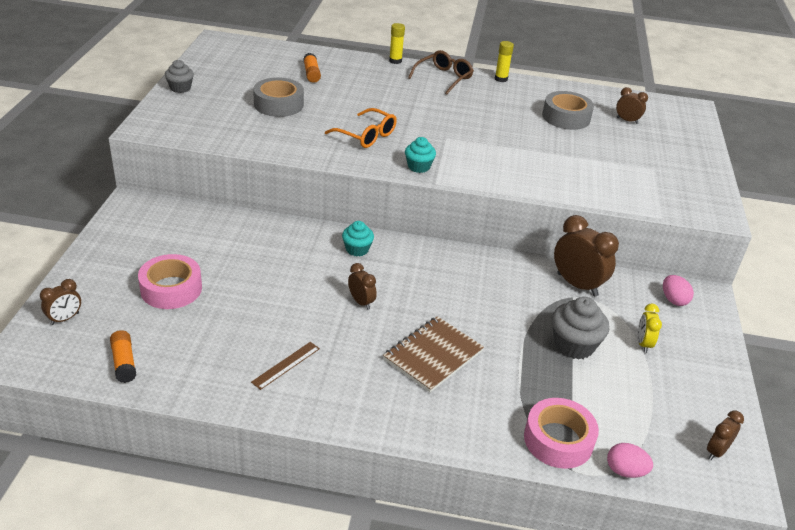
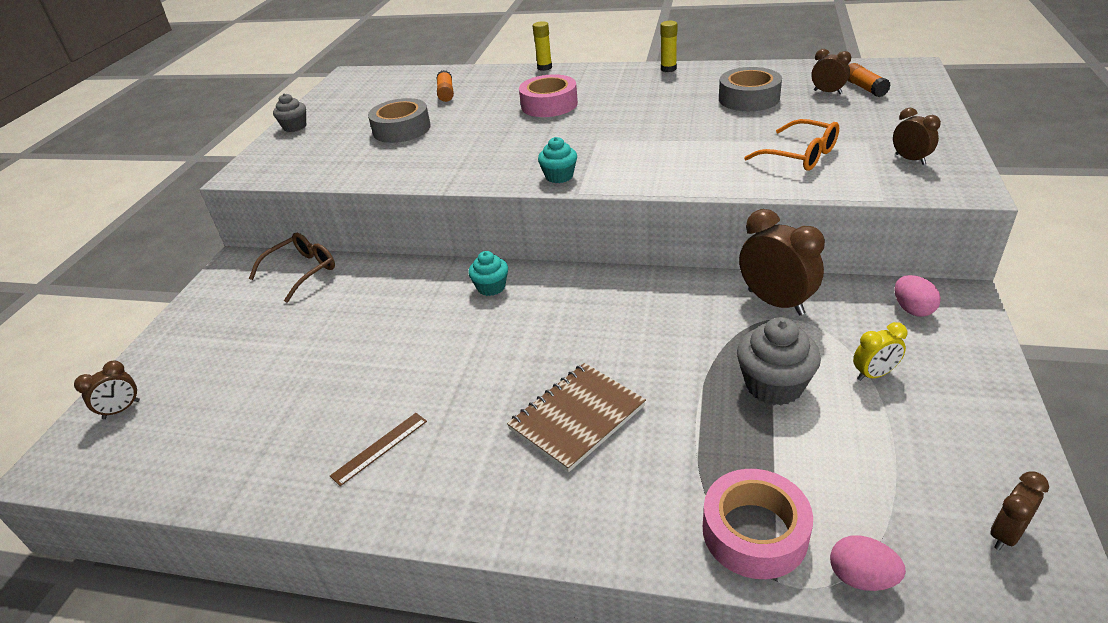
camera: 10 degrees right, 0 degrees up
orange glue stick [110,330,136,383] -> orange glue stick moved to [848,63,891,97]
pink tape [138,254,202,309] -> pink tape moved to [519,74,578,117]
orange glasses [325,108,397,148] -> orange glasses moved to [744,119,839,171]
brown clock [348,263,377,310] -> brown clock moved to [893,108,941,165]
brown glasses [408,50,474,95] -> brown glasses moved to [249,233,335,303]
yellow clock [638,304,662,353] -> yellow clock turned 120 degrees counterclockwise [853,322,907,381]

